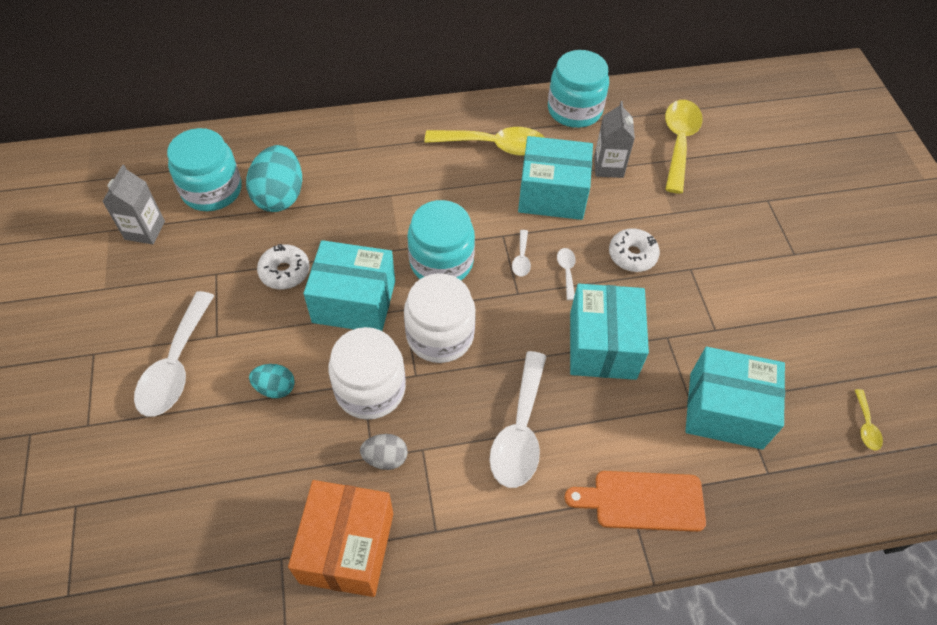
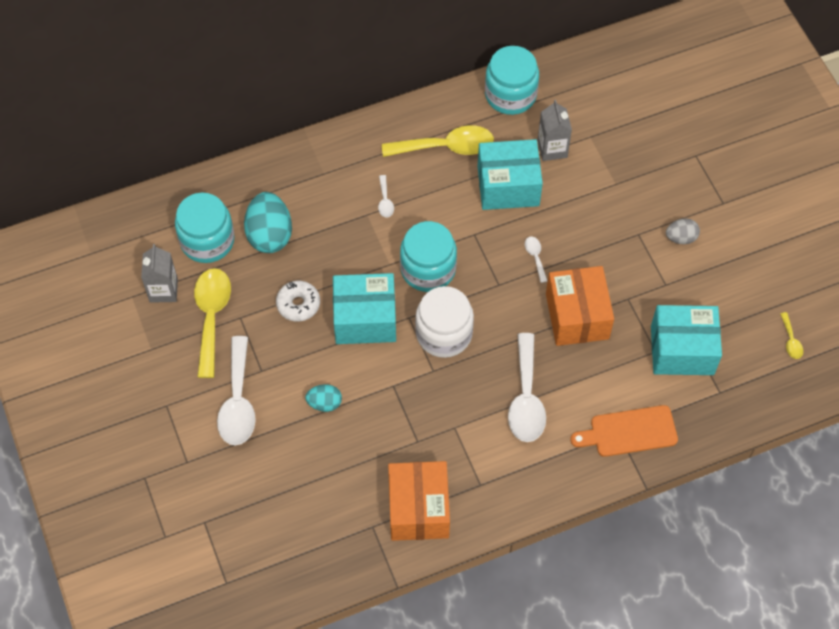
camera: 10 degrees left, 5 degrees up
white jar [328,327,406,420] -> none
grey egg [360,434,408,470] -> grey egg moved to [666,219,700,244]
white spoon [512,230,531,277] -> white spoon moved to [378,175,394,218]
turquoise box [570,284,649,380] -> orange box [546,266,614,346]
white donut [609,228,660,272] -> none
yellow spoon [665,100,703,194] -> yellow spoon moved to [194,268,231,378]

